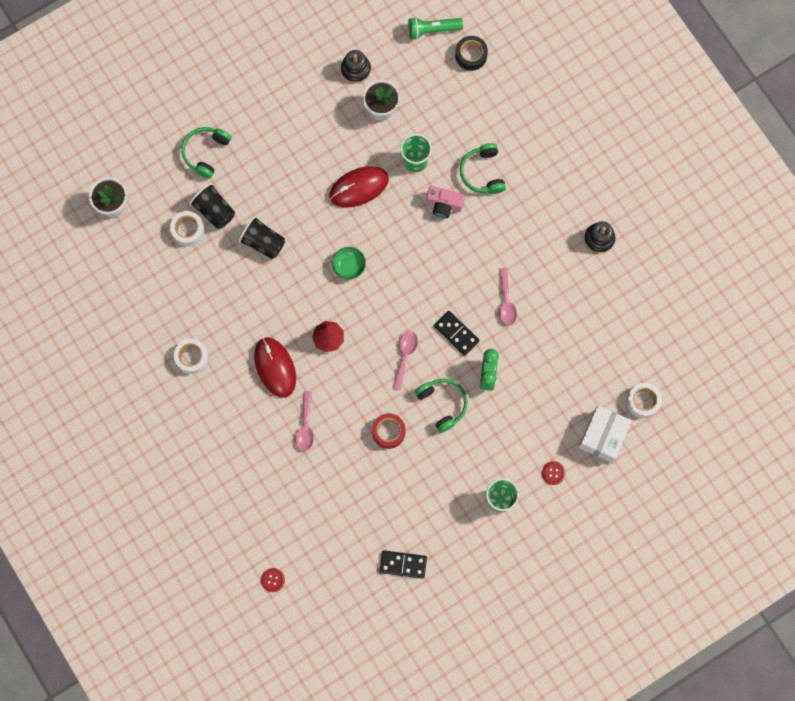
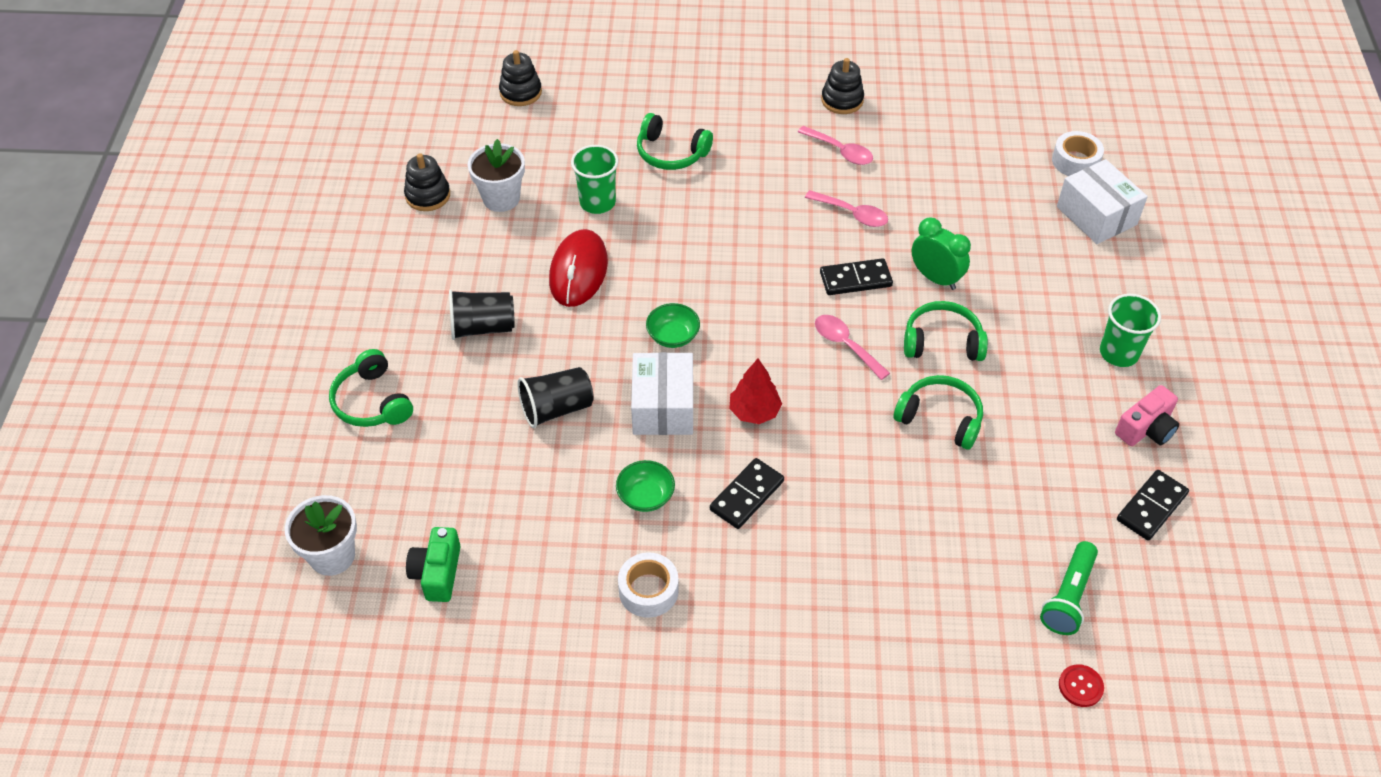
camera: 55 degrees left, 25 degrees down
white tape [170,211,204,246] -> none
black cup [190,183,235,229] -> black cup moved to [449,290,515,340]
red mouse [254,337,296,398] -> black domino [710,458,784,529]
pink spoon [295,391,314,451] -> pink spoon moved to [798,126,873,165]
red tape [372,413,405,449] -> green headphones [893,375,983,450]
green flashlight [408,17,463,39] -> green flashlight moved to [1040,541,1098,635]
pink camera [426,186,465,218] -> pink camera moved to [1115,385,1179,446]
black tape [455,36,488,71] -> black stacking toy [499,50,542,106]
red button [542,461,566,485] -> none
none -> green camera [406,527,461,602]
none -> green bowl [616,460,675,512]
none -> white box [631,352,693,435]

